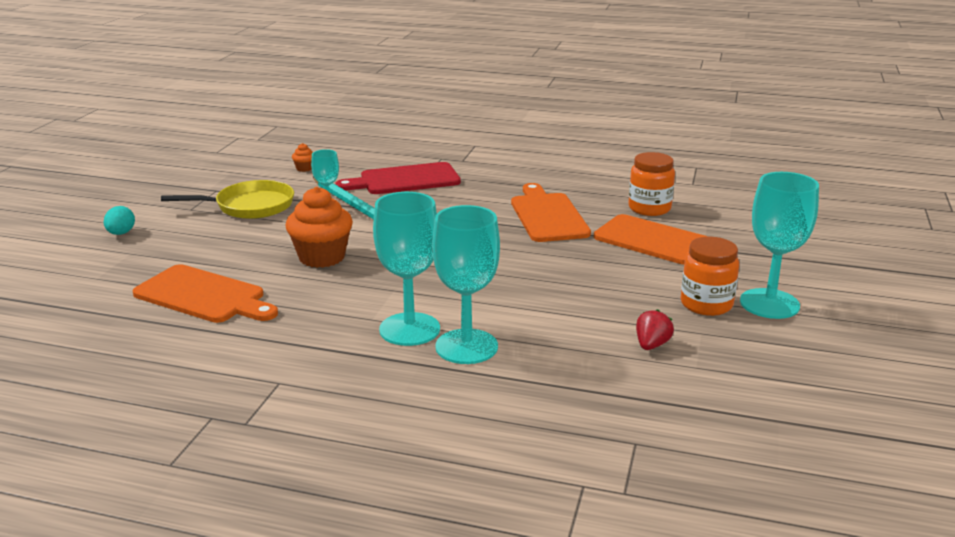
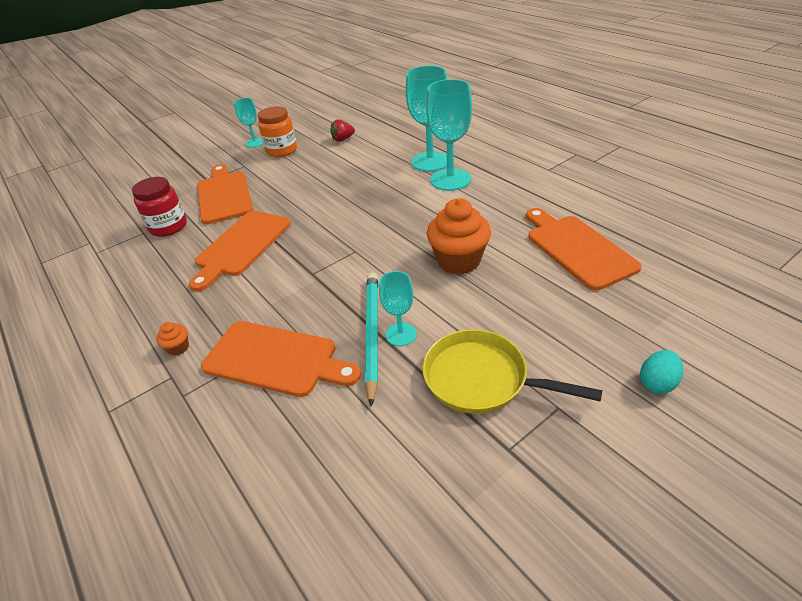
camera: 140 degrees left, 15 degrees up
orange cupcake [292,143,313,172] -> orange cupcake moved to [156,322,189,356]
red cutting board [335,162,461,194] -> orange cutting board [201,321,361,397]
orange jar [628,152,675,216] -> red jar [132,177,187,237]
turquoise goblet [740,172,819,319] -> turquoise goblet [234,98,263,148], size x0.55

